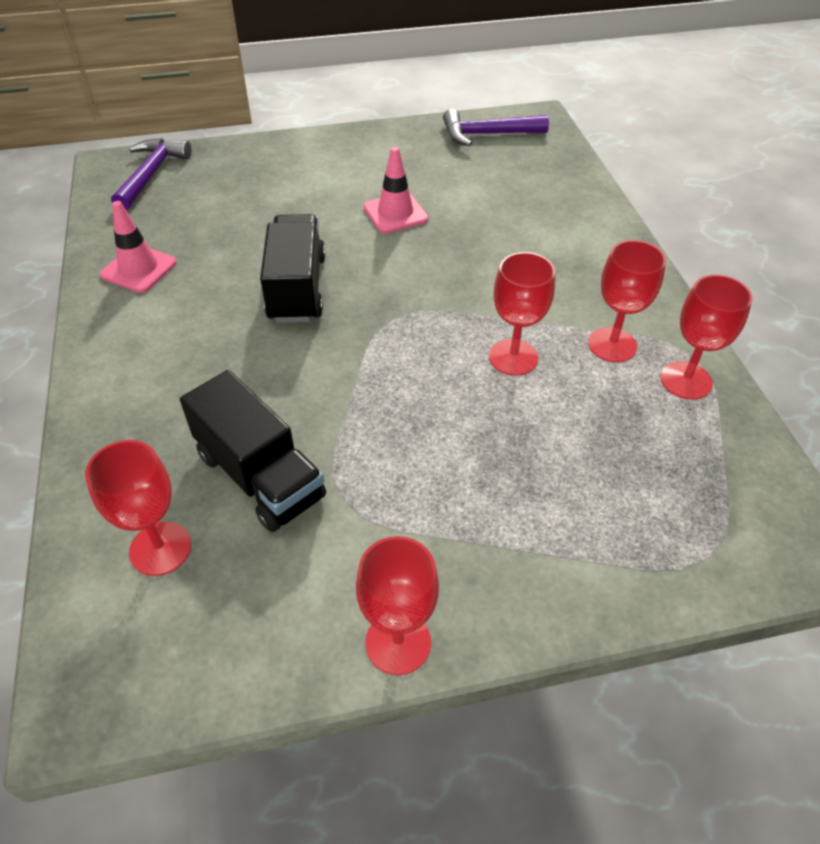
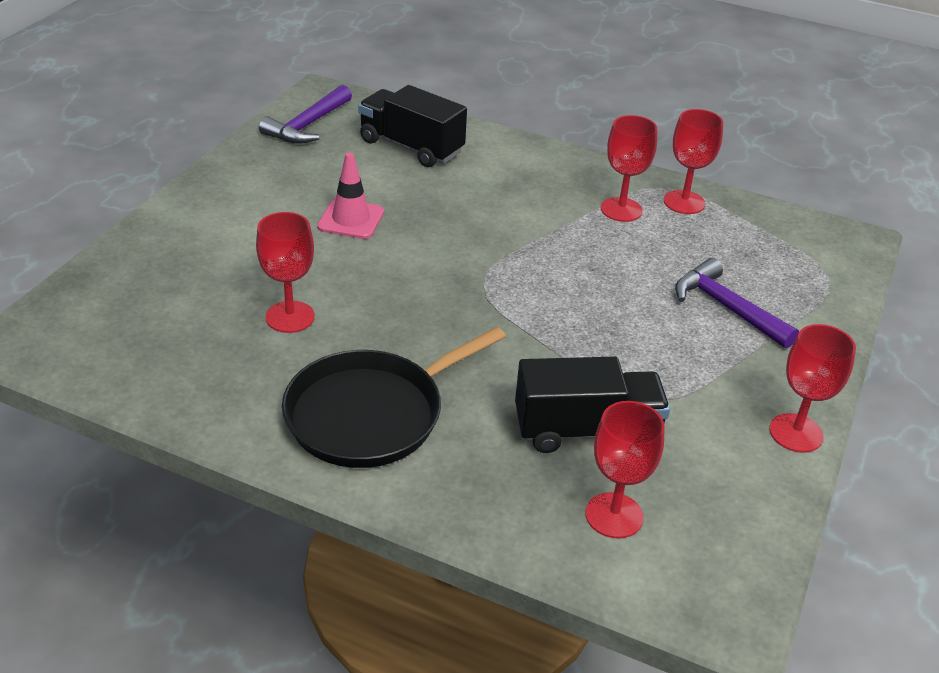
camera: 55 degrees left, 10 degrees down
pink traffic cone [100,201,176,293] -> none
purple hammer [111,138,191,210] -> purple hammer moved to [675,258,799,349]
black truck [260,214,326,323] -> black truck moved to [359,85,467,167]
red goblet [489,252,555,375] -> red goblet moved to [256,212,315,333]
none -> black pan [282,327,506,468]

